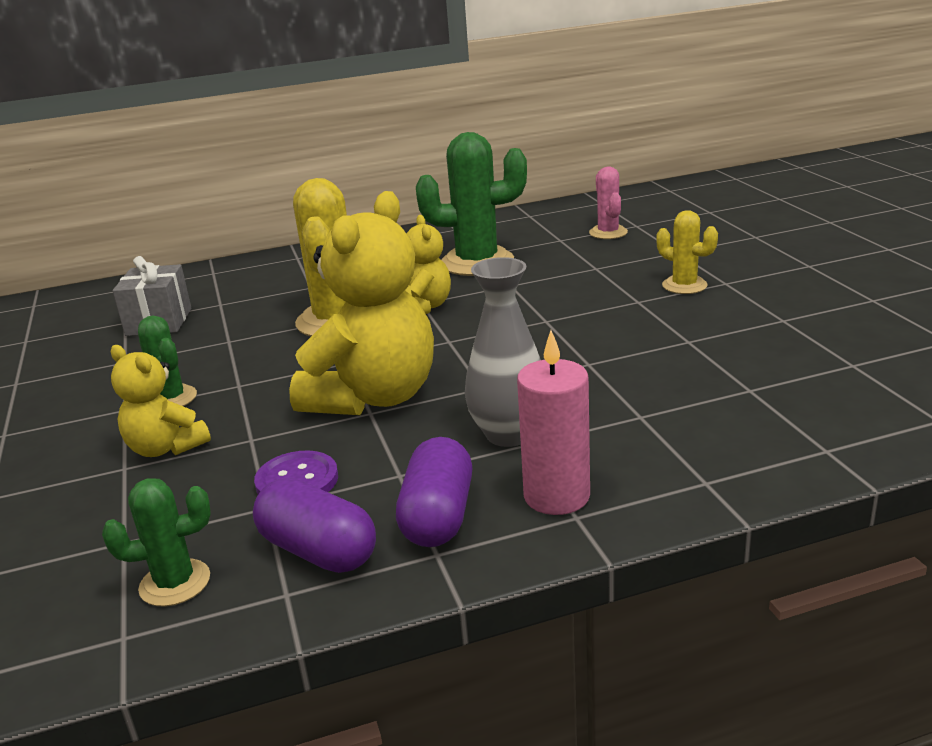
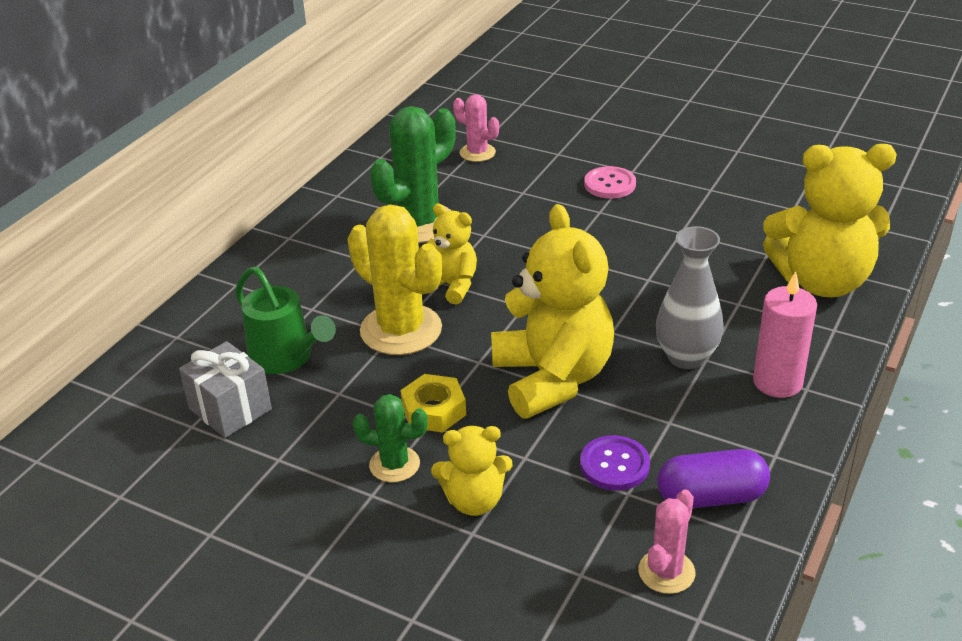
camera: 45 degrees left, 10 degrees up
green cactus [102,479,211,606] -> pink cactus [638,489,695,594]
purple capsule [396,437,472,547] -> none
yellow cactus [656,210,718,294] -> pink button [584,166,636,198]
none -> green watering can [235,267,336,374]
none -> yellow nut [400,374,466,433]
none -> yellow teddy bear [763,144,897,297]

